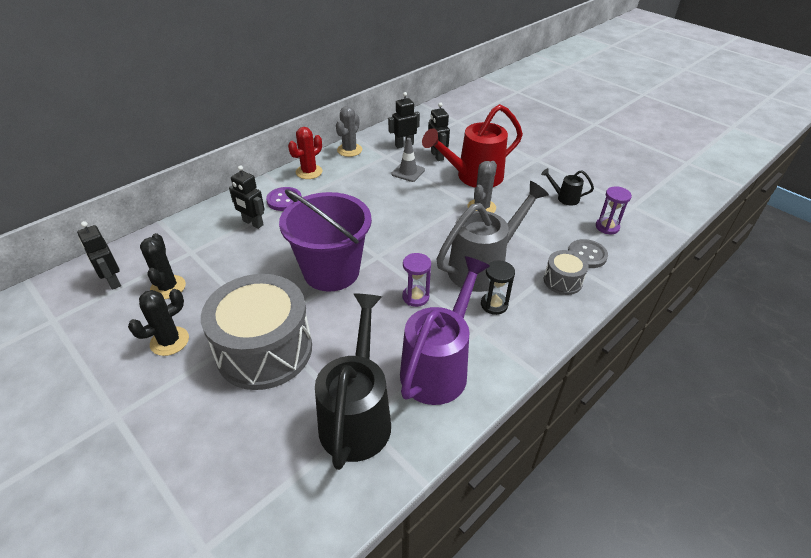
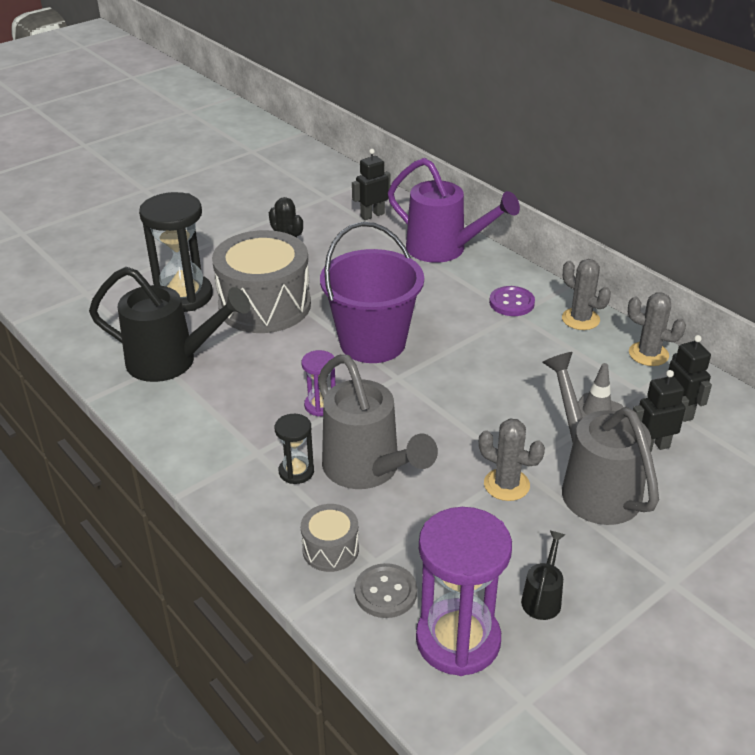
camera: 95 degrees right, 5 degrees down
black cactus [140,233,186,299] -> none
black robot [229,165,265,229] -> none
red cactus [288,127,323,179] -> grey cactus [562,259,611,330]
purple watering can [400,256,490,405] -> purple watering can moved to [388,158,520,263]
red watering can [422,104,523,187] -> grey watering can [542,352,659,525]
purple hourglass [596,186,632,234] -> purple hourglass [416,507,512,676], size x2.01
none -> black hourglass [139,192,213,312]

